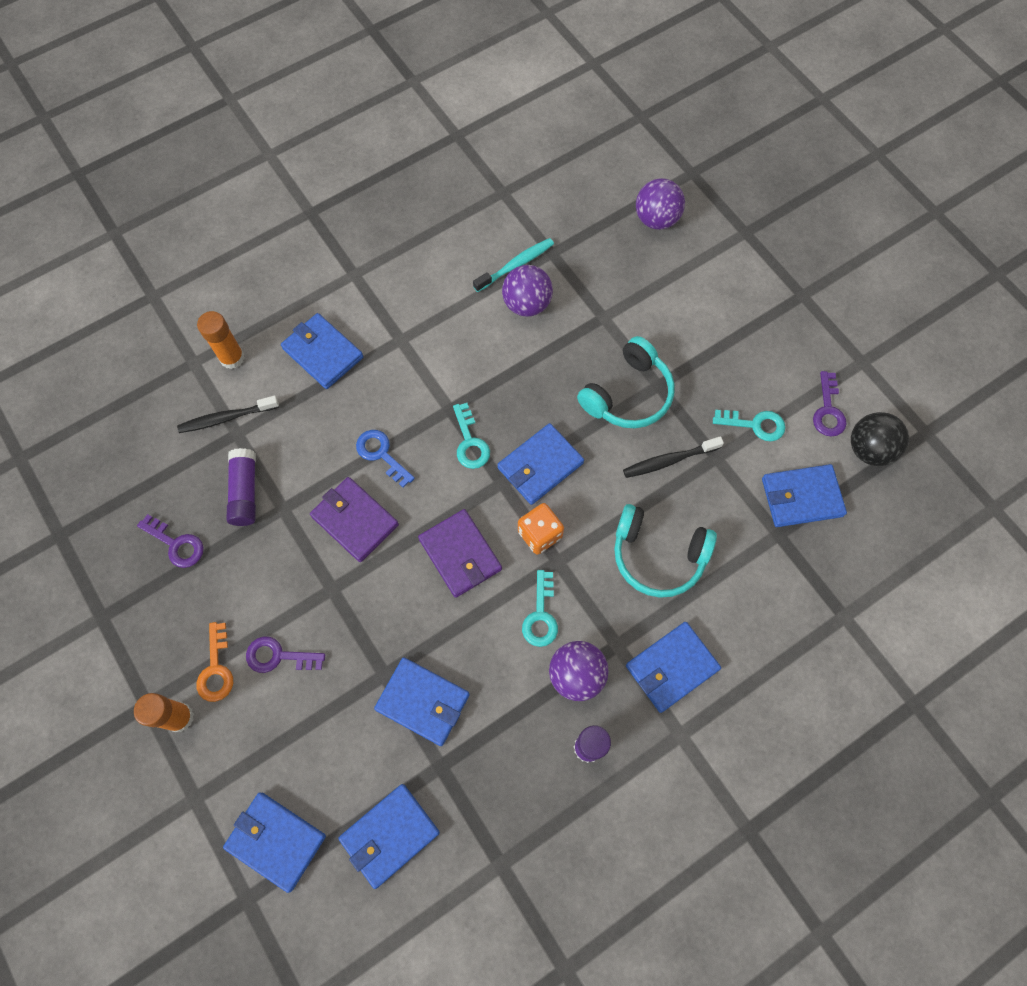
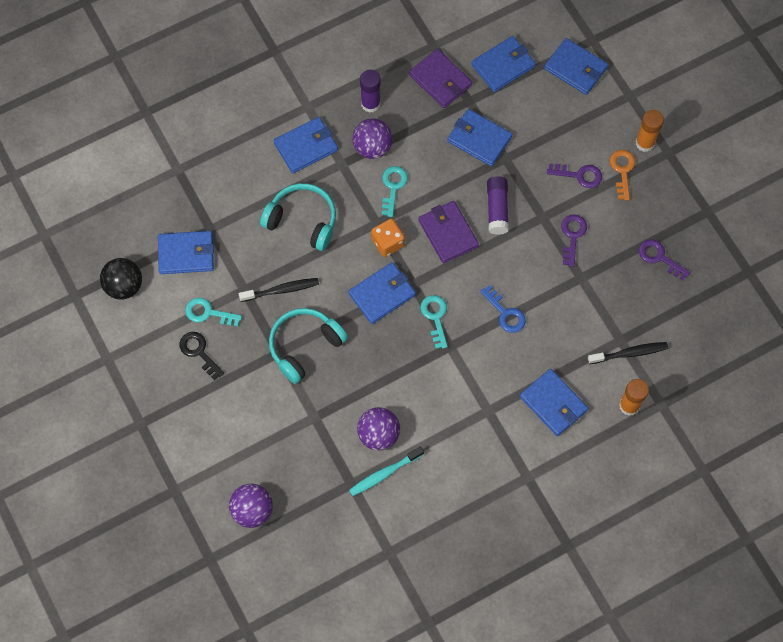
camera: 175 degrees left, 0 degrees up
purple glue stick [227,448,256,526] -> purple glue stick moved to [487,176,509,235]
purple wallet [310,477,399,562] -> purple wallet moved to [409,49,472,108]
purple key [813,371,846,437] -> purple key moved to [561,214,587,267]
none -> black key [180,332,224,380]

